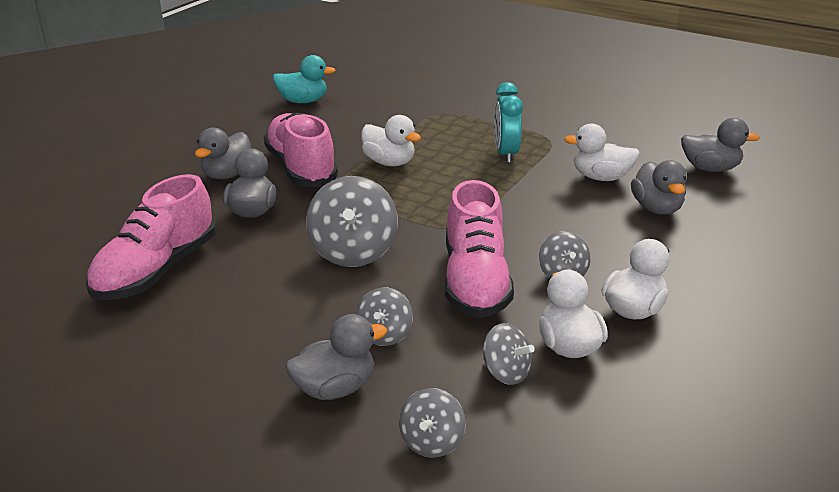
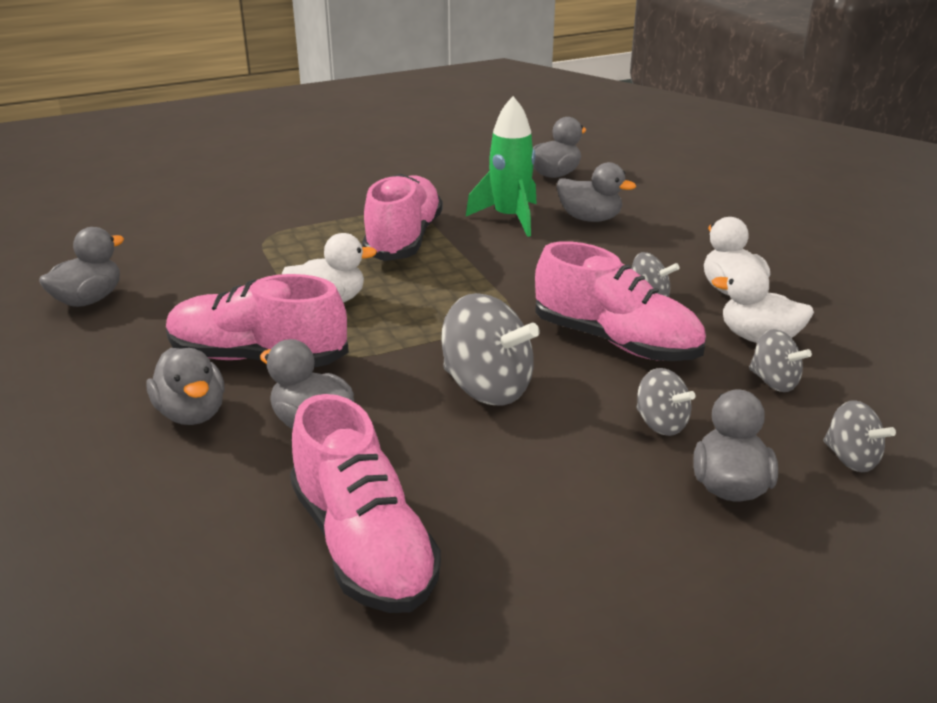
camera: 55 degrees left, 0 degrees up
turquoise duck [273,55,336,103] -> grey duck [39,227,124,307]
grey spinning top [483,323,535,385] -> grey spinning top turned 60 degrees clockwise [749,329,812,392]
turquoise clock [494,82,523,163] -> pink shoe [362,174,443,261]
white duck [564,123,640,181] -> green rocket [466,96,536,237]

